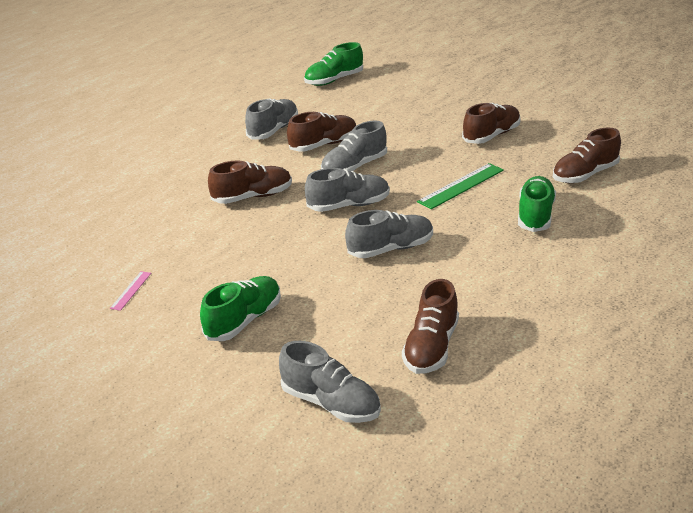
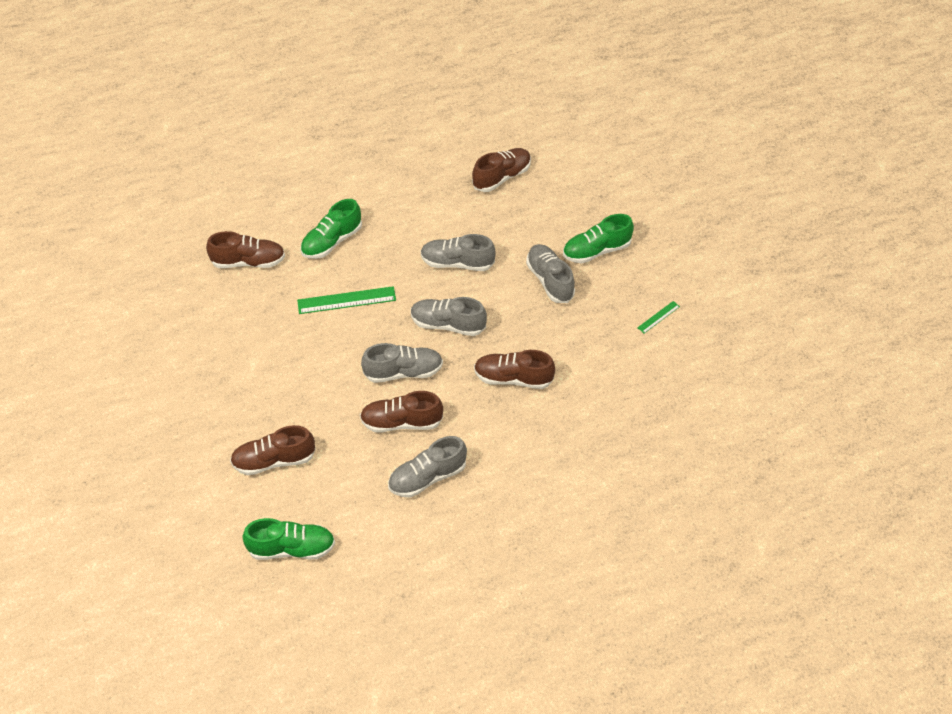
camera: 150 degrees left, 20 degrees up
pink ruler [110,271,151,311] -> green ruler [637,301,680,333]
grey shoe [279,341,381,423] -> grey shoe moved to [526,244,575,303]
brown shoe [462,103,521,144] -> brown shoe moved to [230,425,316,475]

